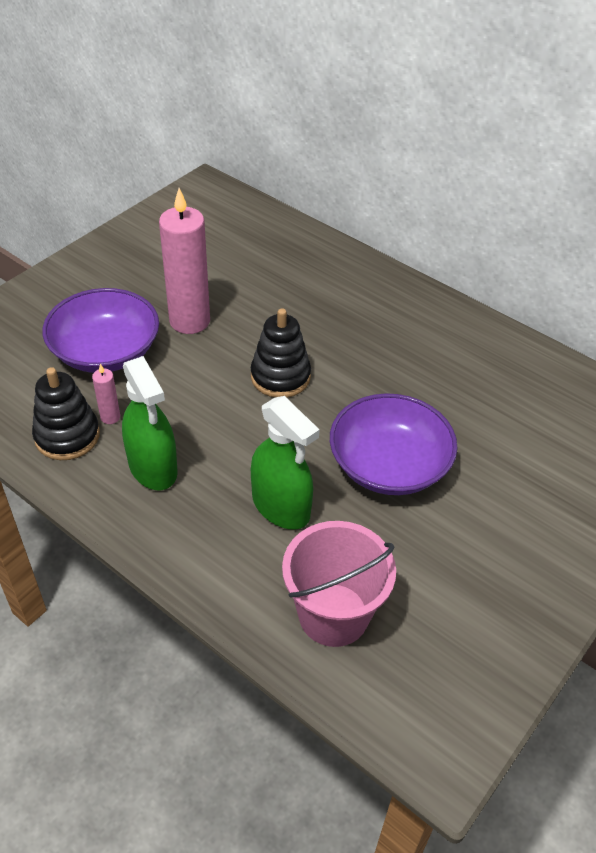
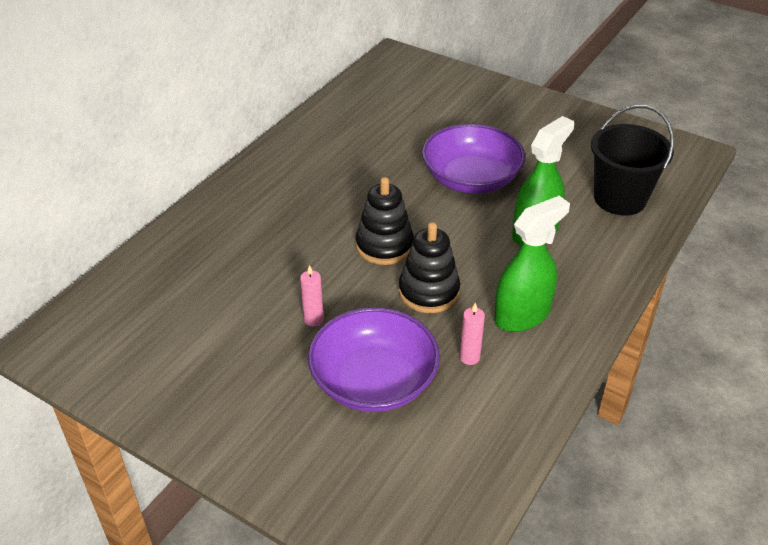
camera: 95 degrees left, 5 degrees down
black stacking toy [32,367,100,460] -> black stacking toy moved to [399,222,460,313]
pink candle [159,188,210,334] -> pink candle [300,265,324,327], size x0.44
pink bucket [282,521,396,647] -> black bucket [591,105,674,215]

